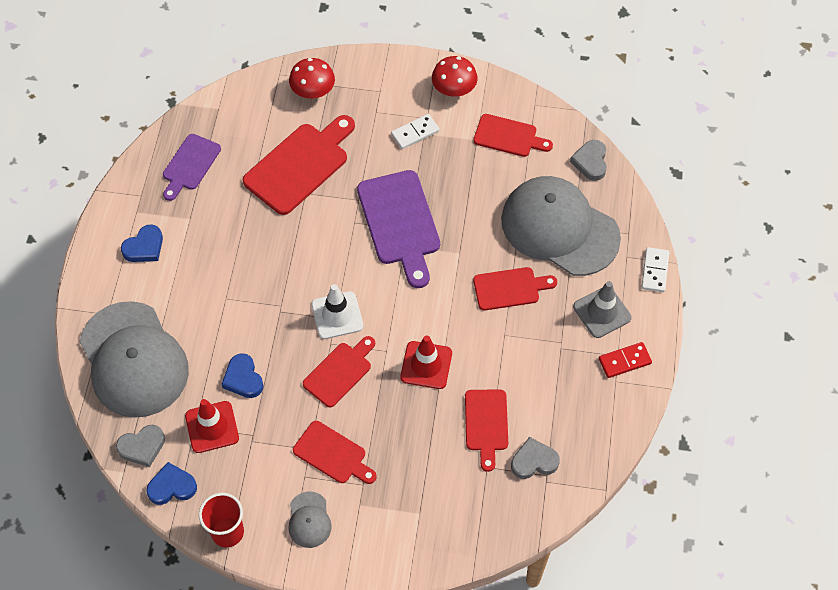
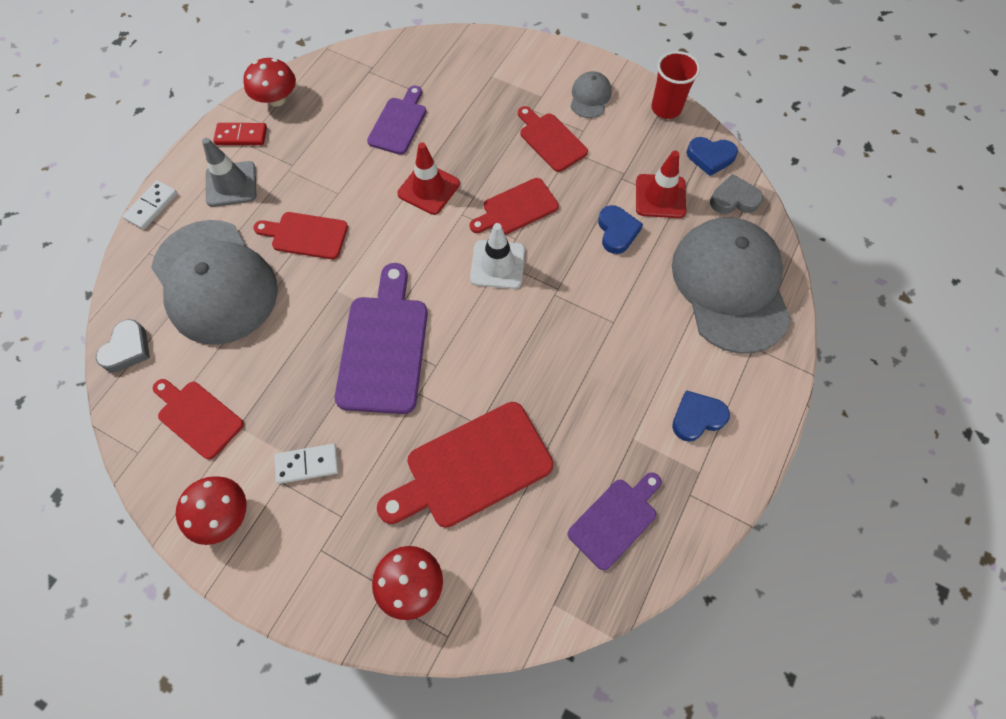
camera: 160 degrees left, 5 degrees up
red cutting board [465,390,508,472] -> purple cutting board [367,85,426,155]
grey heart [511,437,560,479] -> none
none -> red mushroom [244,58,296,107]

